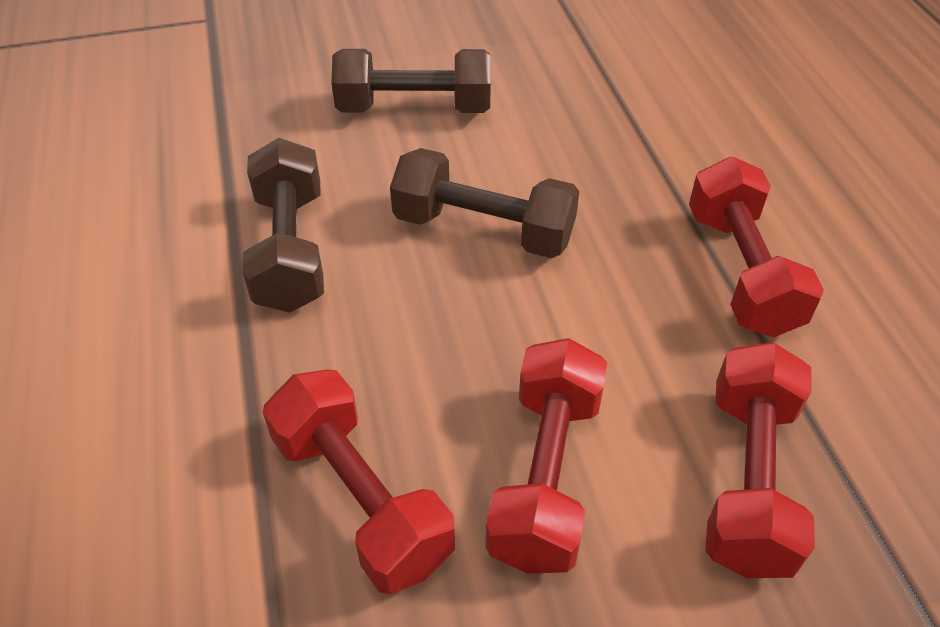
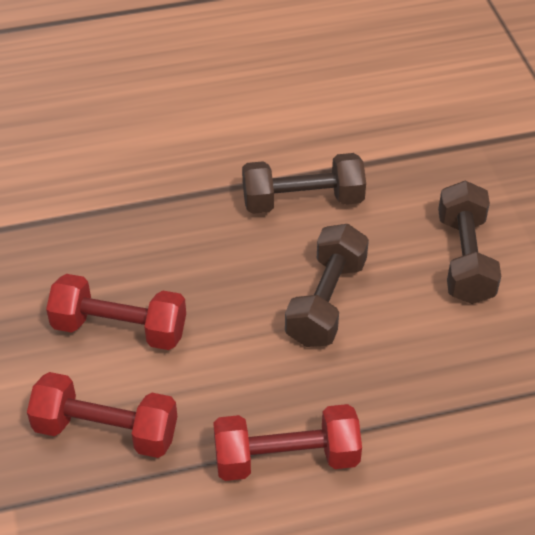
camera: 90 degrees right, 0 degrees up
red dumbbell [263,370,455,594] -> none

